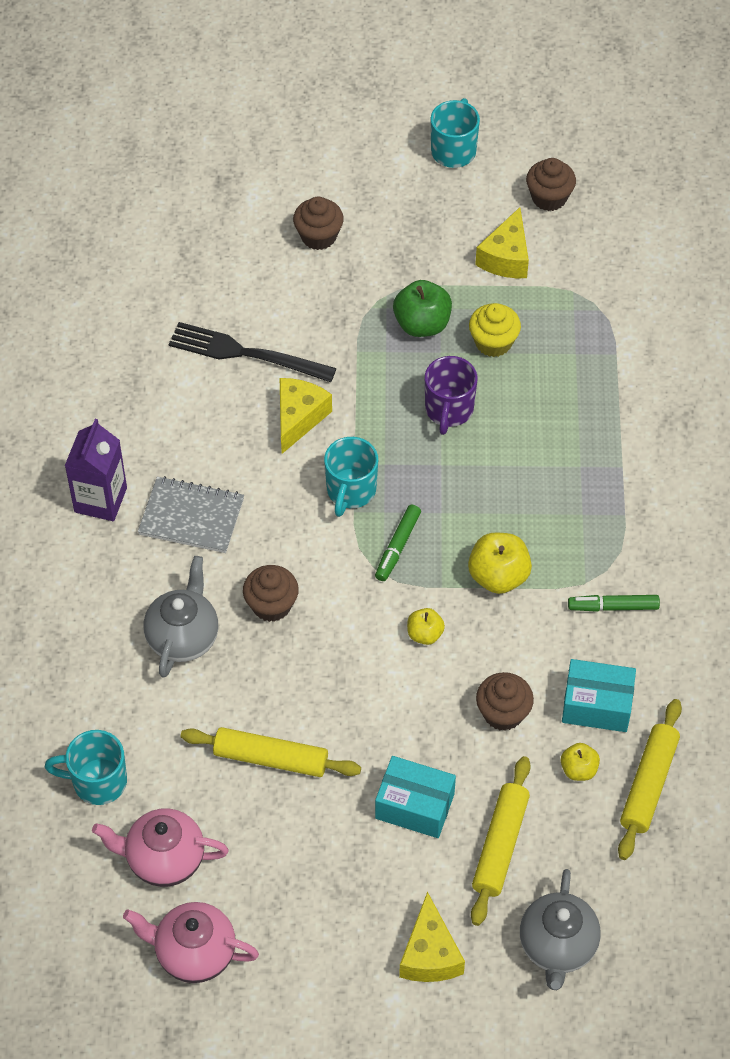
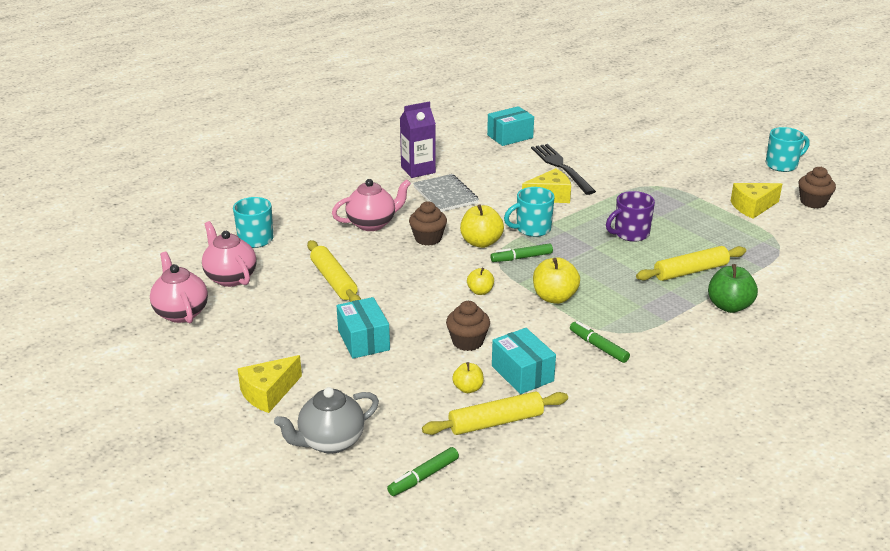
camera: 50 degrees right, 25 degrees down
grey teapot [144,556,218,678] -> pink teapot [332,179,411,231]
brown cupcake [293,197,344,250] -> none
green apple [393,280,452,337] -> green apple moved to [708,264,758,313]
yellow cupcake [469,303,521,357] -> none
yellow rolling pin [471,756,531,926] -> yellow rolling pin moved to [636,246,746,281]
none -> green marker [387,447,459,496]
none -> yellow apple [460,204,504,248]
none -> turquoise box [487,106,534,146]

